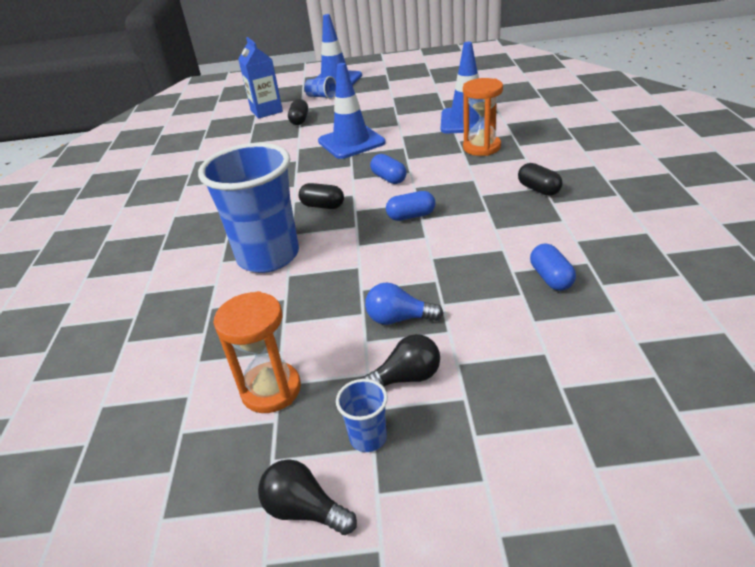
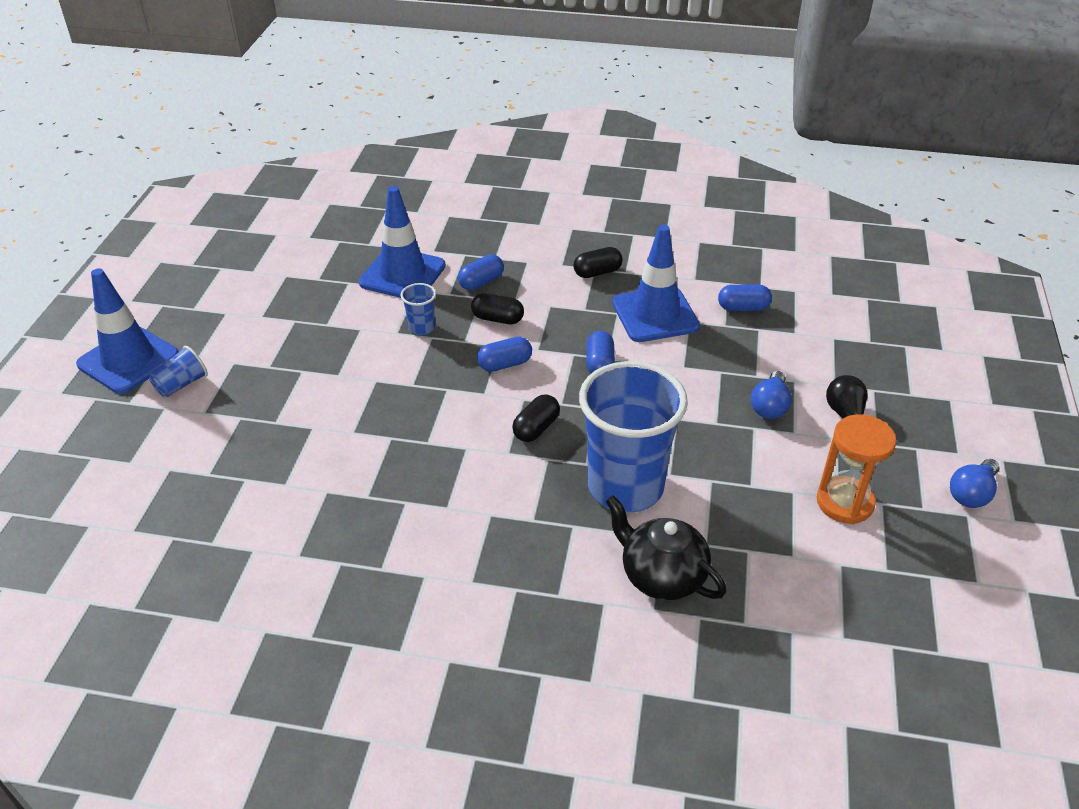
camera: 80 degrees left, 5 degrees up
blue carton [238,37,283,119] -> none
black light bulb [258,459,357,535] -> blue light bulb [950,459,999,508]
black capsule [288,99,308,125] -> black capsule moved to [471,293,524,324]
blue traffic cone [318,63,386,159] -> blue traffic cone moved to [612,225,700,342]
blue cup [336,379,388,452] -> blue cup moved to [401,283,436,335]
orange hourglass [463,78,503,156] -> blue capsule [458,254,504,290]
none -> black teapot [606,495,726,600]

